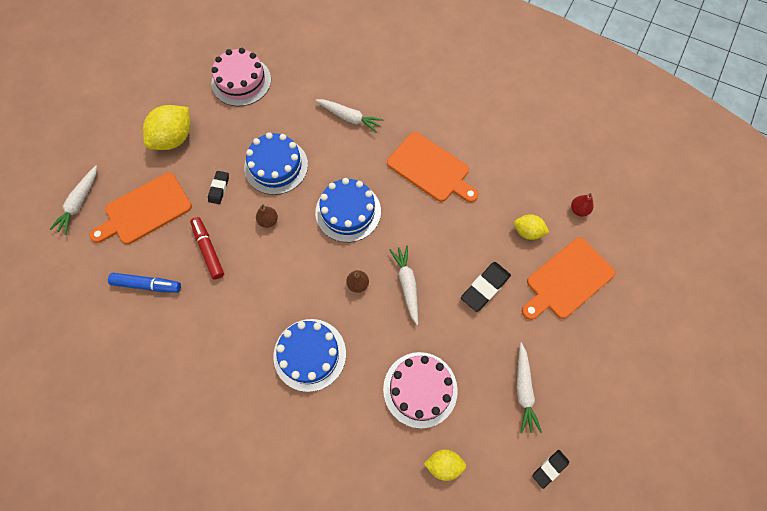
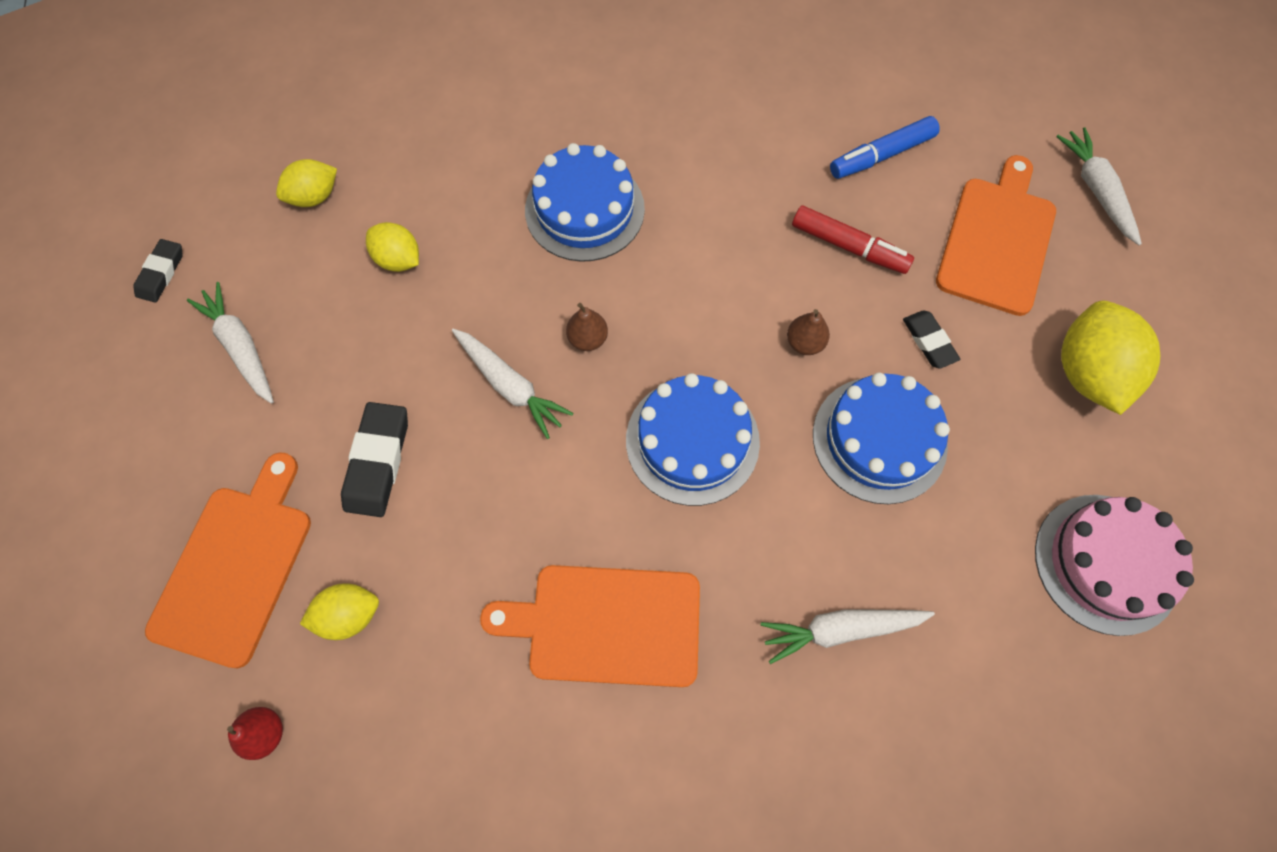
camera: 145 degrees right, 0 degrees up
pink cake [383,352,458,428] -> yellow lemon [366,222,419,272]

